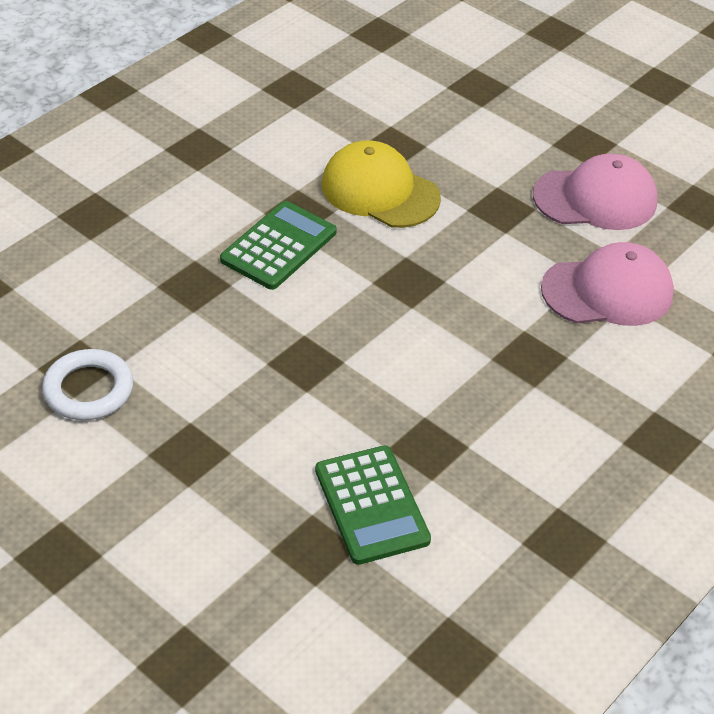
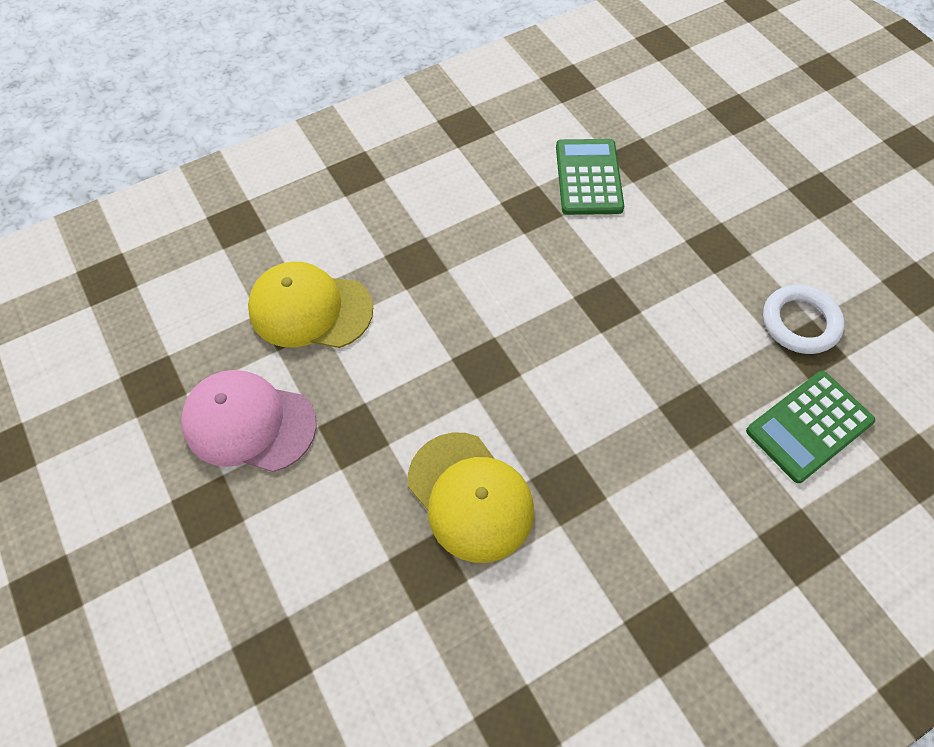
camera: 160 degrees left, 15 degrees up
green calculator [220,201,337,290] -> green calculator moved to [746,371,875,483]
pink cap [541,242,674,326] -> yellow cap [248,262,373,348]

